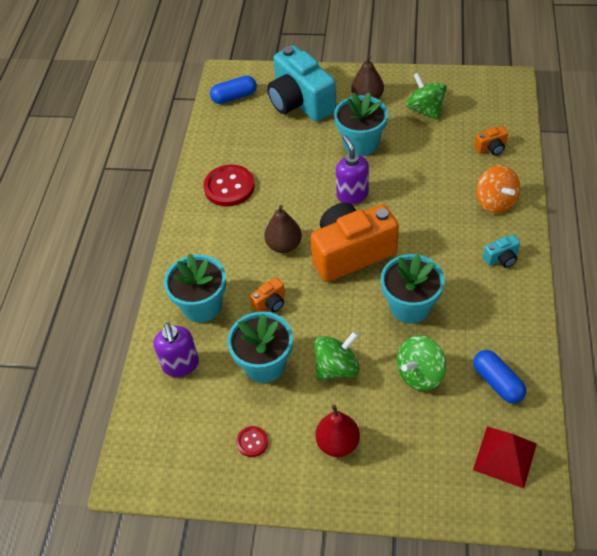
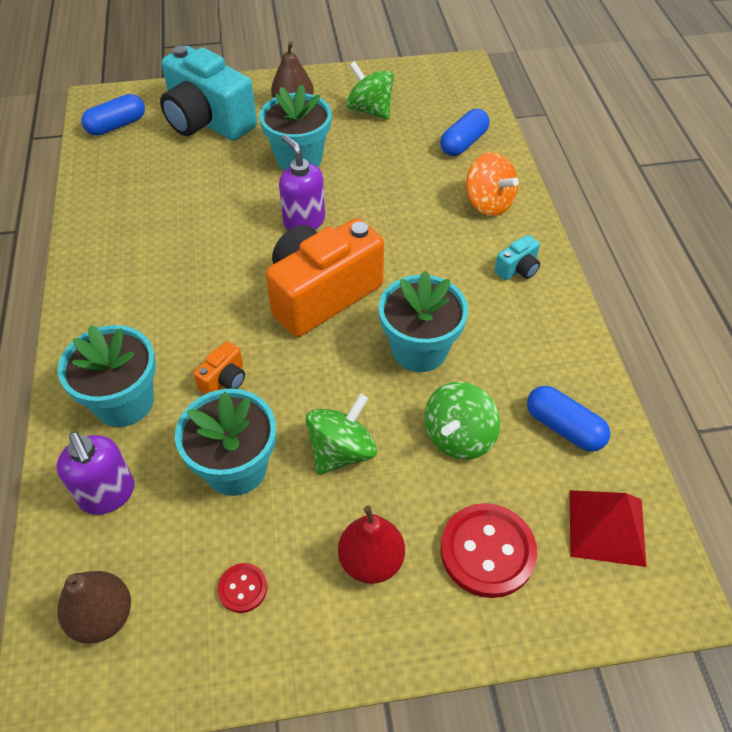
camera: 20 degrees left, 0 degrees up
red button [203,165,255,206] -> red button moved to [440,503,537,598]
brown pear [264,205,302,253] -> brown pear moved to [57,571,131,644]
orange camera [474,126,508,155] -> blue capsule [440,109,490,156]

